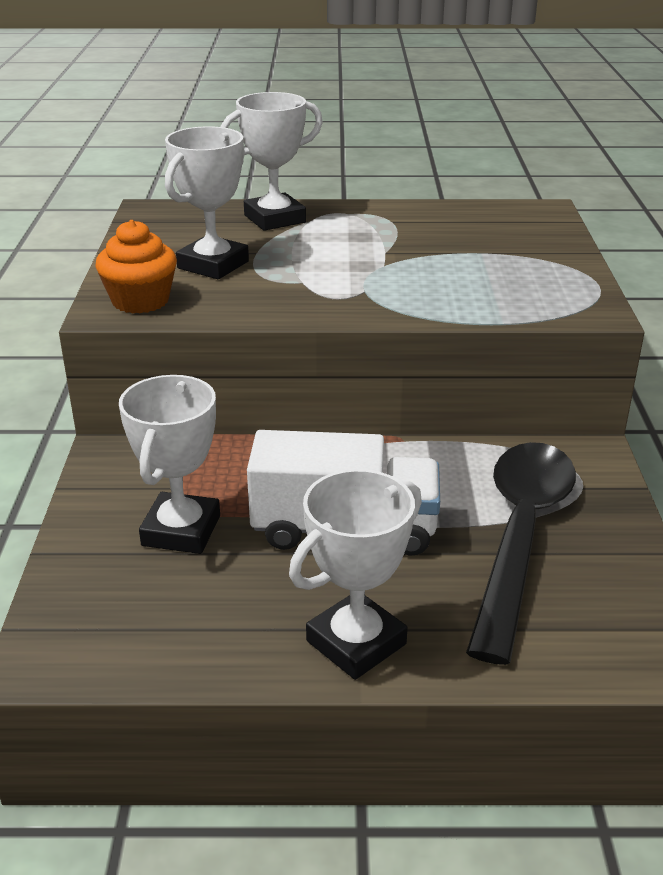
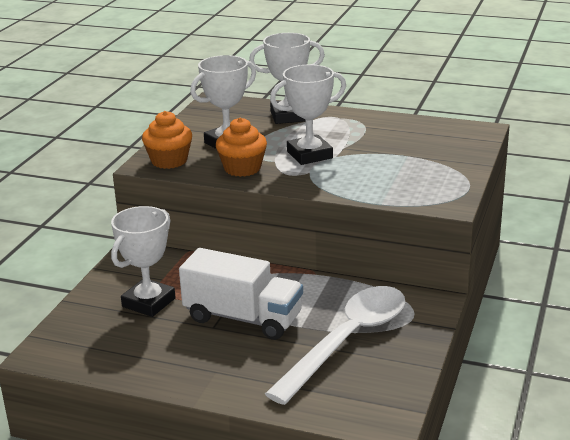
camera: 20 degrees right, 5 degrees down
white trophy [289,469,422,680] -> white trophy moved to [270,64,346,165]
black spoon [466,442,576,665] -> white spoon [265,286,405,405]
none -> orange cupcake [216,118,267,177]

